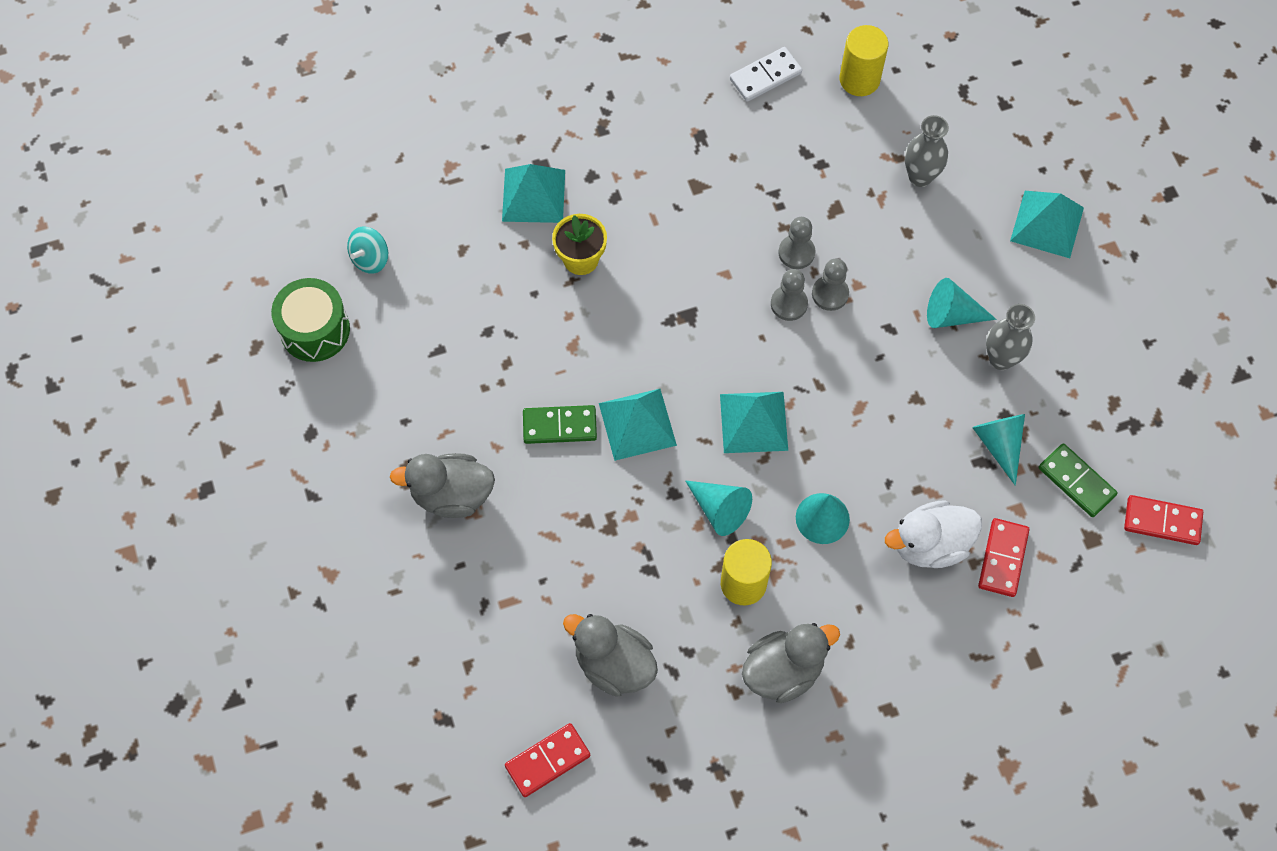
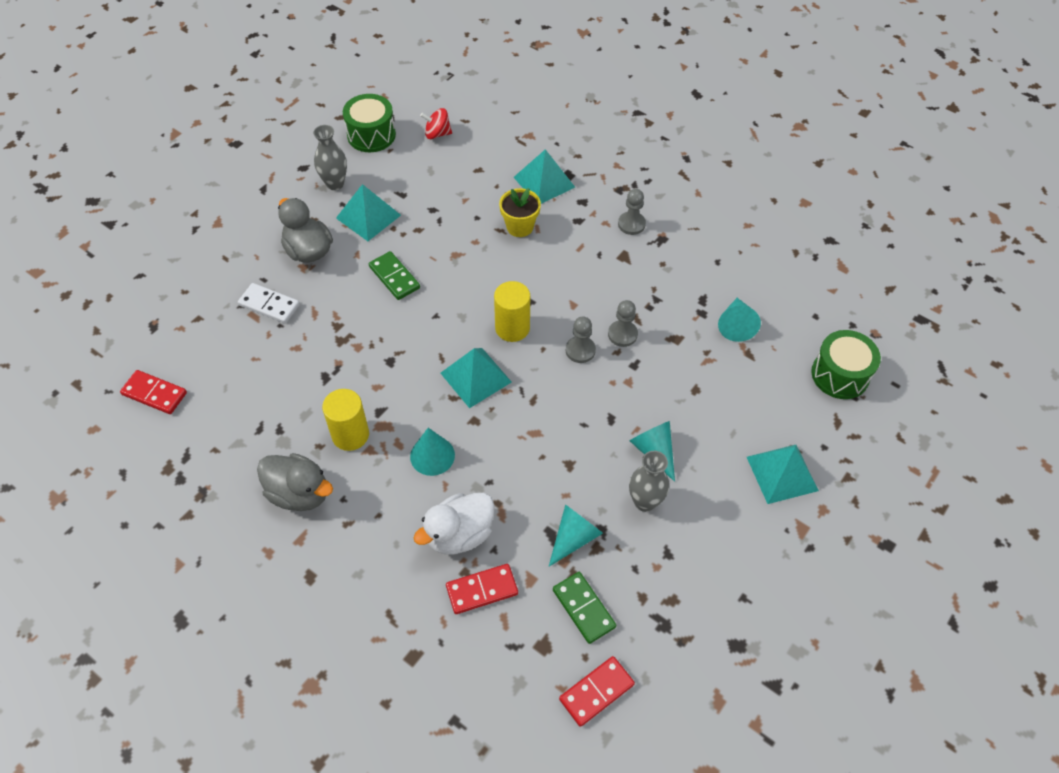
camera: 55 degrees right, 10 degrees down
turquoise spinning top [347,227,388,274] -> red spinning top [420,108,452,139]
grey duck [563,614,658,697] -> none
turquoise pyramid [599,389,677,461] -> turquoise pyramid moved to [336,184,401,241]
turquoise cone [685,480,752,536] -> turquoise cone moved to [718,298,761,342]
white domino [730,47,802,102] -> white domino moved to [238,283,300,324]
grey pawn [812,259,849,311] -> grey pawn moved to [618,189,646,235]
yellow cylinder [840,25,888,96] -> yellow cylinder moved to [494,281,530,342]
white duck [885,501,982,568] -> white duck turned 75 degrees counterclockwise [413,493,494,554]
grey vase [905,115,949,187] -> grey vase moved to [313,125,347,190]
green domino [1039,443,1117,517] -> green domino turned 45 degrees counterclockwise [553,572,616,644]
red domino [1124,495,1203,545] -> red domino turned 75 degrees clockwise [559,656,635,727]
none -> green drum [811,330,881,399]

